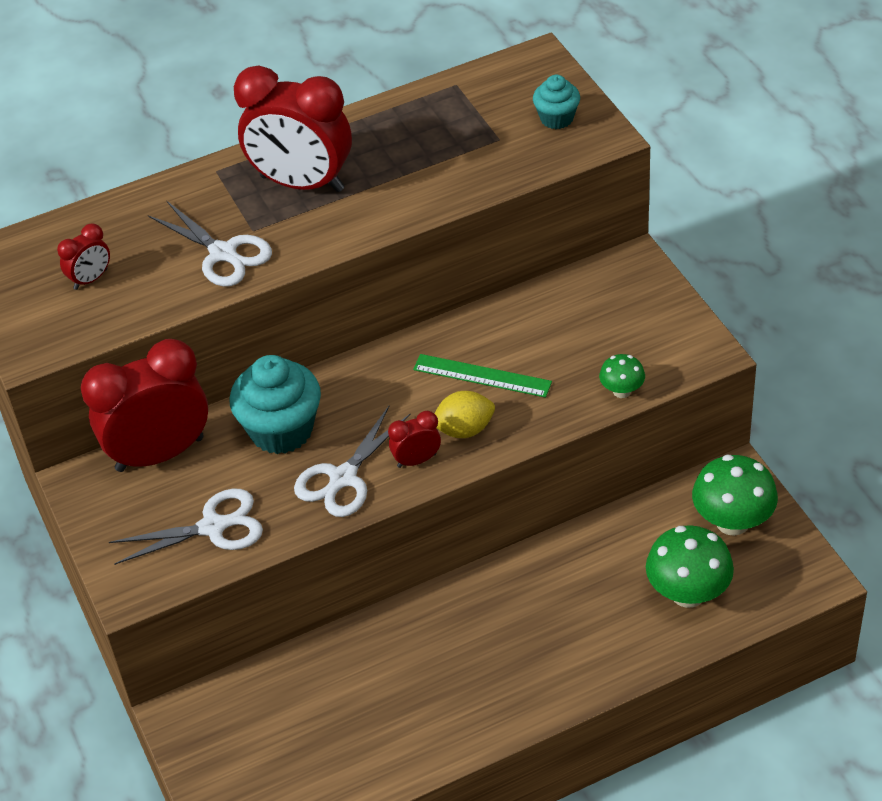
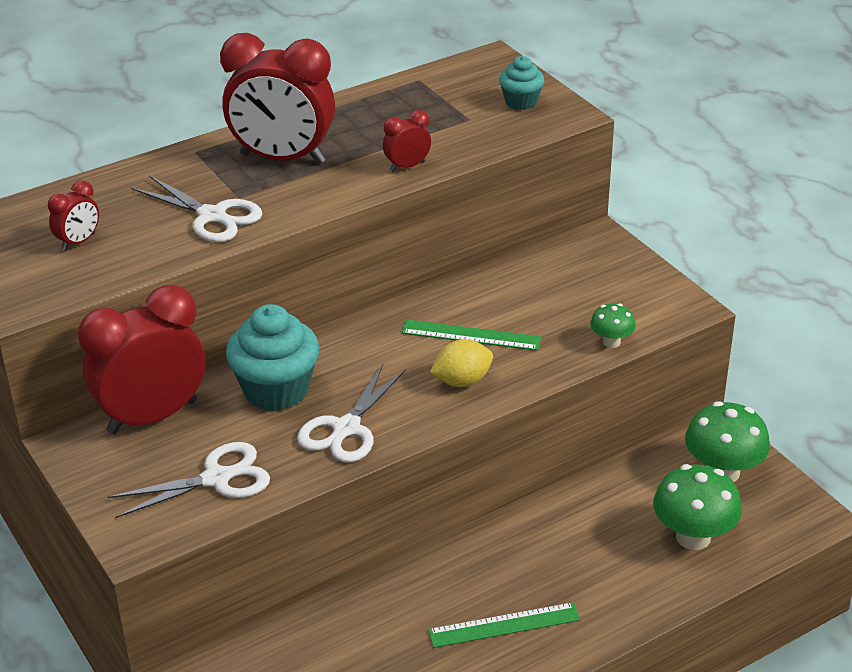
camera: 10 degrees left, 10 degrees down
red clock [388,411,441,468] -> red clock moved to [383,110,431,172]
none -> green ruler [428,602,580,648]

